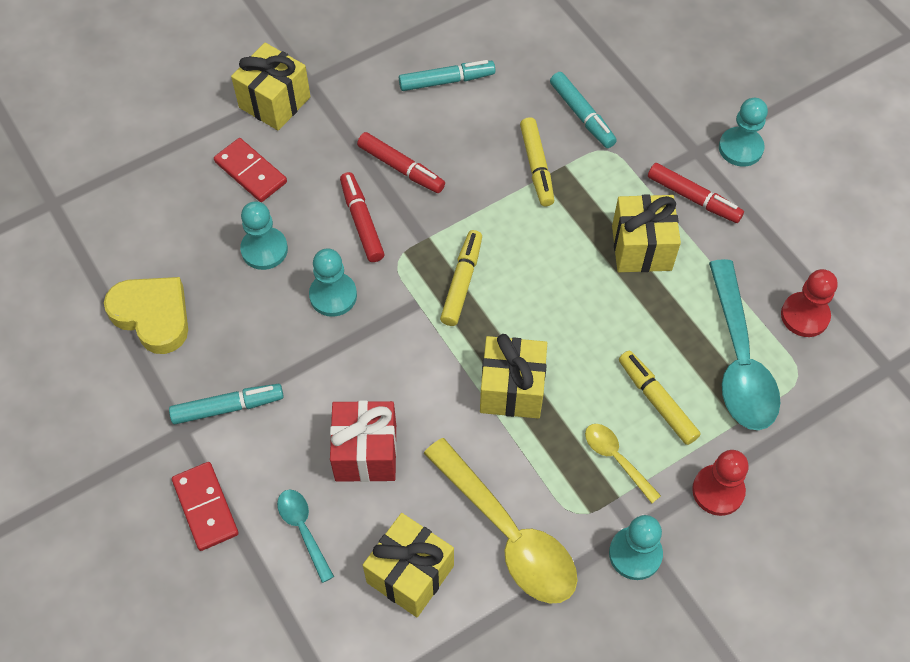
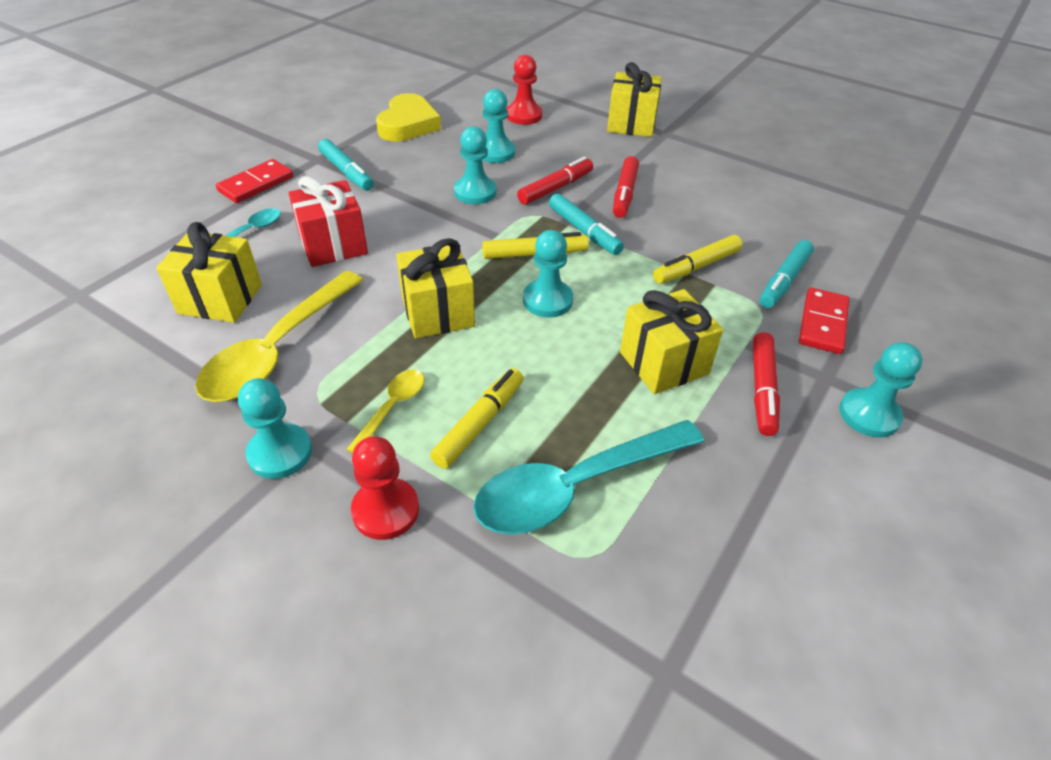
camera: 65 degrees right, 15 degrees down
red domino [214,138,287,202] -> red domino moved to [799,288,850,354]
turquoise marker [399,60,495,91] -> turquoise marker moved to [549,193,624,255]
red pawn [781,269,838,337] -> red pawn moved to [506,55,542,125]
none -> turquoise pawn [523,230,573,318]

